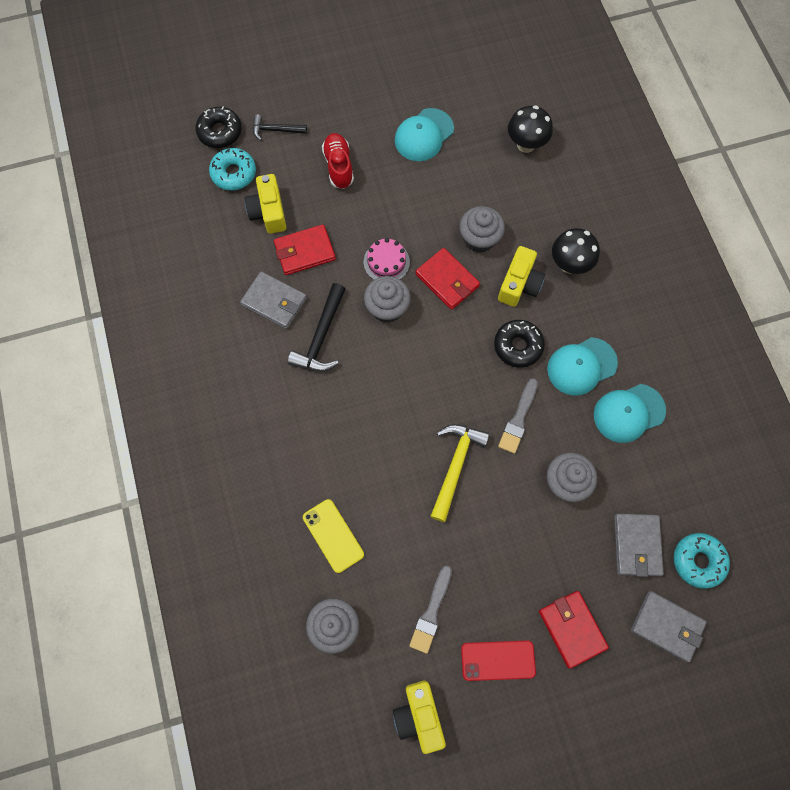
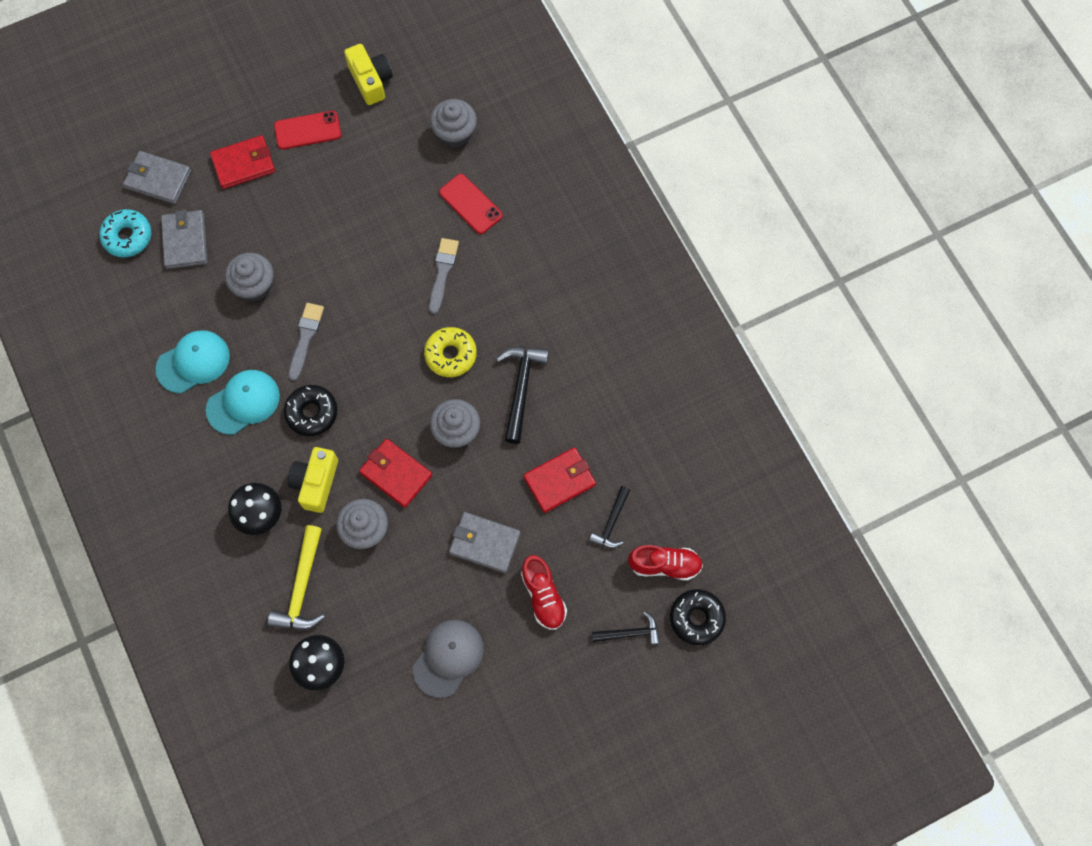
camera: 170 degrees right, 0 degrees up
turquoise donut [209,148,256,191] -> red shoe [628,545,703,581]
grey wallet [240,272,307,329] -> grey wallet moved to [449,512,521,573]
yellow camera [245,174,286,234] -> black hammer [589,486,630,548]
yellow phone [303,499,364,573] -> red phone [439,174,503,234]
pink cake [364,238,410,280] -> none
turquoise cap [395,108,454,161] -> grey cap [413,620,484,698]
grey brush [409,566,452,654] -> grey brush moved to [429,238,459,314]
yellow hammer [430,424,490,522] -> yellow hammer moved to [268,525,325,630]
red wallet [539,591,609,669] -> red wallet turned 75 degrees counterclockwise [210,135,275,189]
none -> yellow donut [424,327,477,377]

